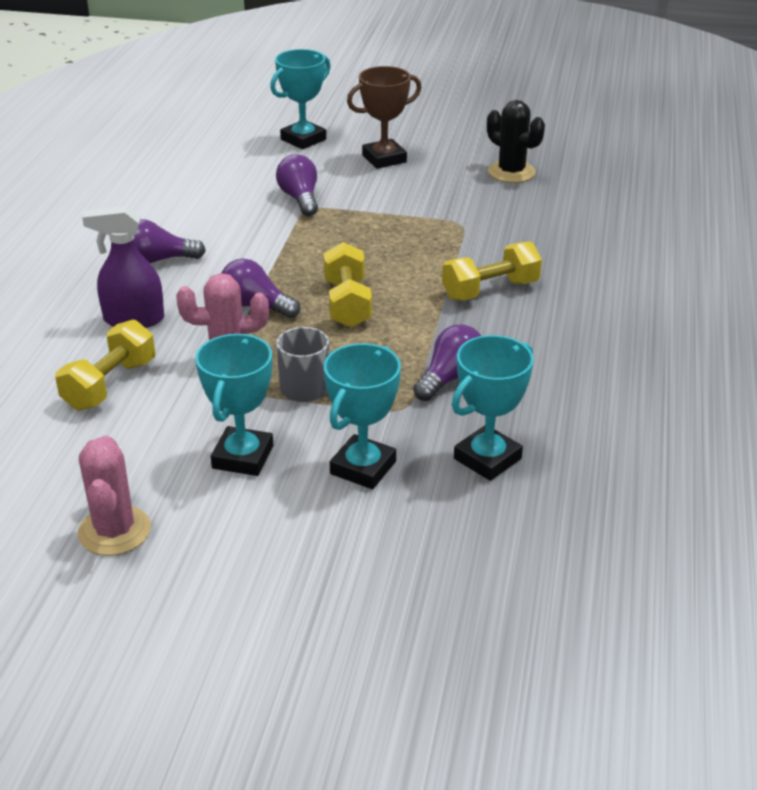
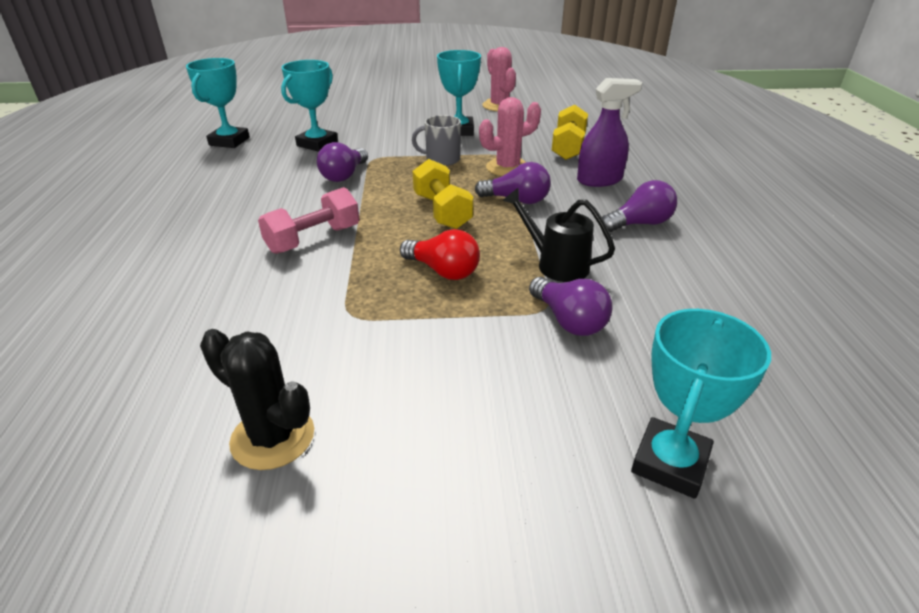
camera: 165 degrees right, 0 degrees up
turquoise trophy [324,343,401,489] -> turquoise trophy moved to [186,58,250,148]
brown trophy [347,66,422,169] -> none
yellow dumbbell [442,242,542,301] -> pink dumbbell [258,187,359,254]
none -> red light bulb [400,229,480,280]
none -> black watering can [503,188,615,282]

